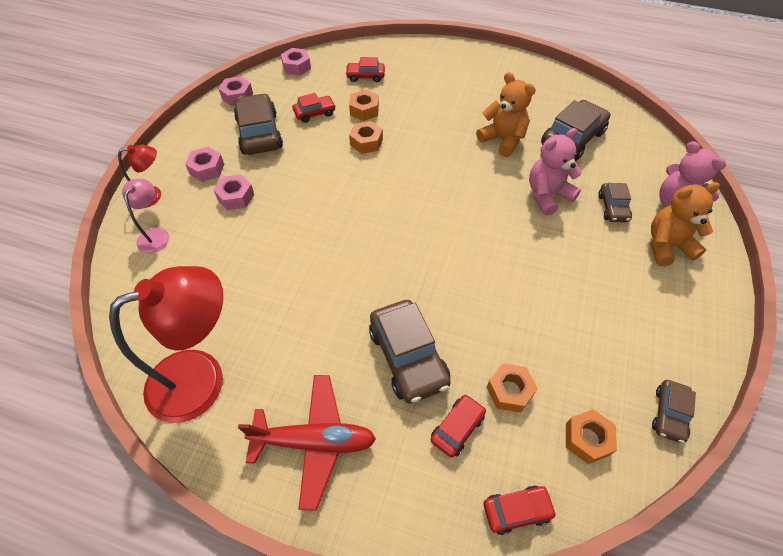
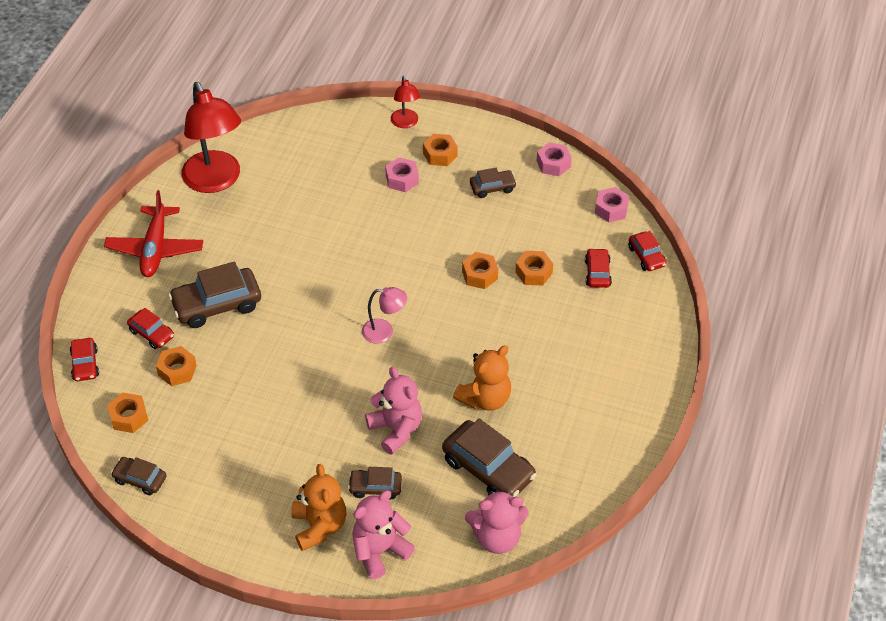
camera: 90 degrees right, 5 degrees down
pink lamp [122,179,169,253] -> pink lamp moved to [362,287,407,344]
pink nut [185,147,224,182] -> orange nut [423,134,458,166]
brown car [234,93,283,155] -> brown car [470,168,517,198], size x0.55
red car [292,93,336,123] -> red car moved to [628,231,667,271]
none -> pink teddy bear [465,489,529,554]

